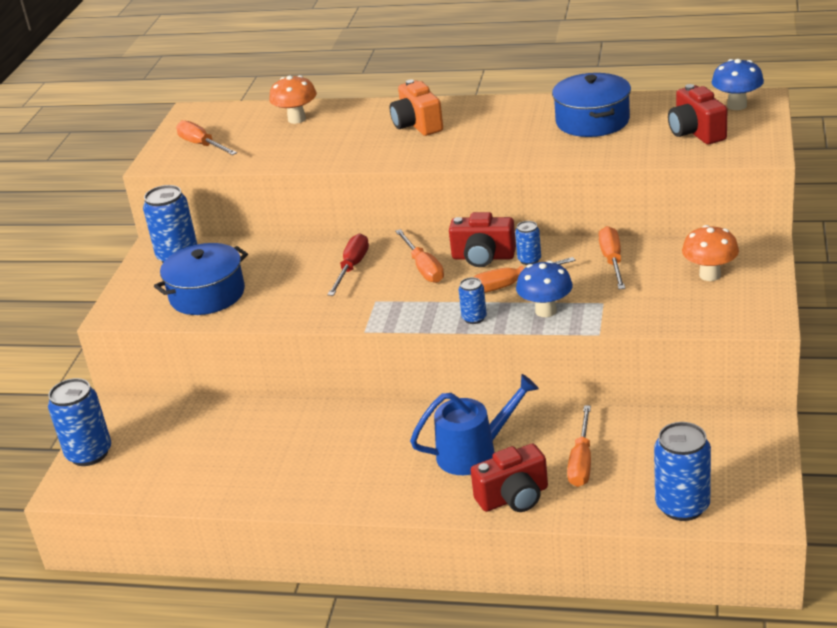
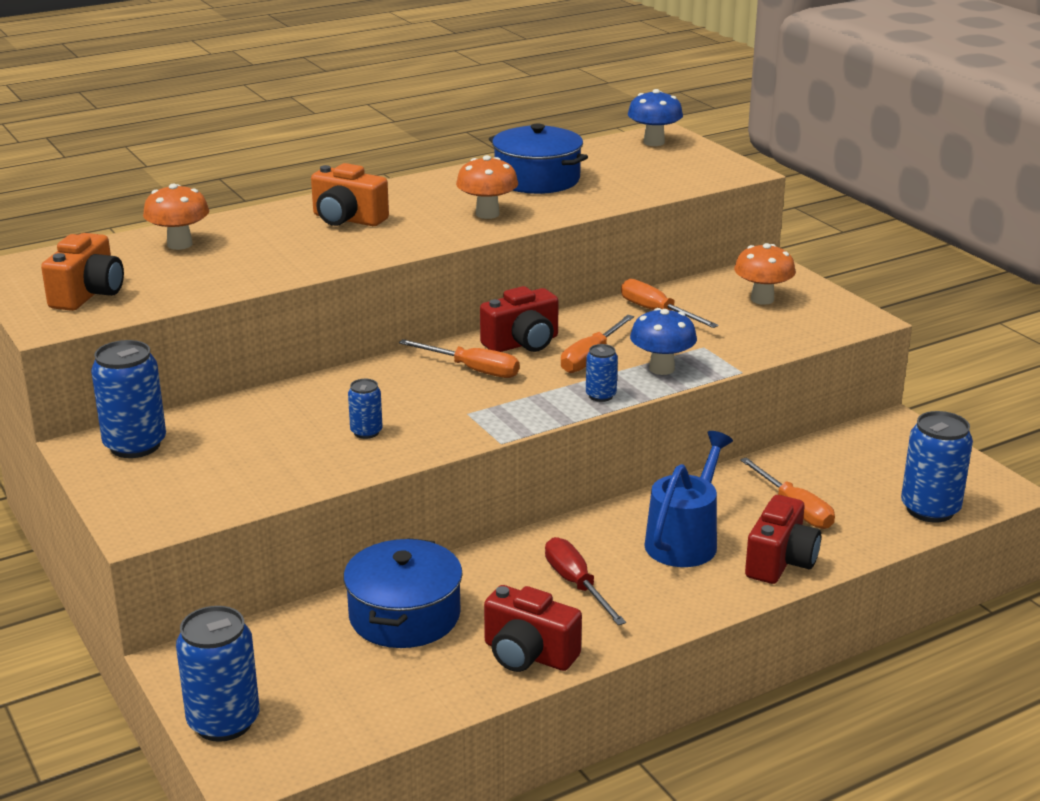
camera: 45 degrees left, 5 degrees down
blue pot [154,243,248,315] -> blue pot moved to [343,538,463,648]
orange screwdriver [176,120,237,155] -> orange camera [41,233,124,311]
red screwdriver [327,234,369,296] -> red screwdriver moved to [545,537,626,625]
blue can [515,221,541,265] -> blue can moved to [348,379,383,439]
red camera [668,84,727,144] -> red camera moved to [484,585,582,672]
none -> orange mushroom [456,155,518,219]

